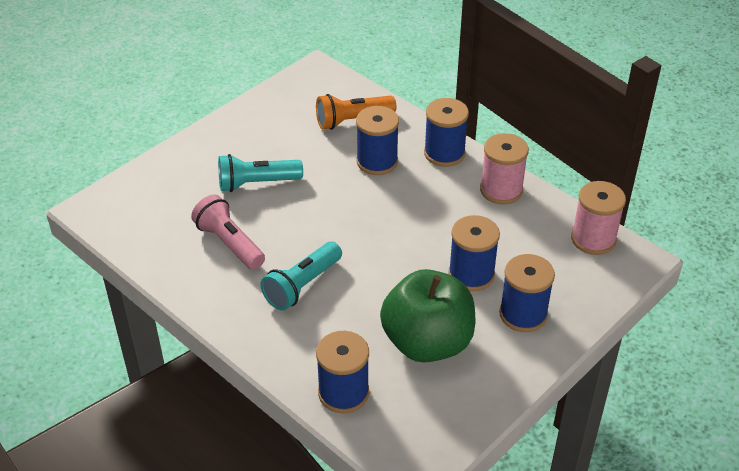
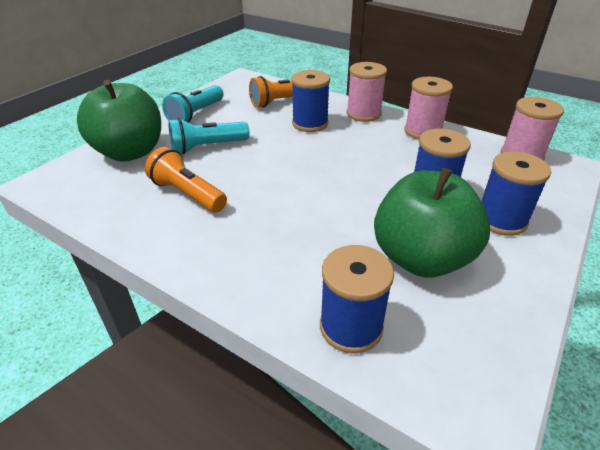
camera: 10 degrees left, 5 degrees down
pink flashlight [191,195,265,270] -> orange flashlight [145,147,227,212]
turquoise flashlight [260,242,342,311] -> turquoise flashlight moved to [162,85,224,123]
blue spool [424,98,469,167] -> pink spool [347,62,387,122]
none -> green apple [77,80,161,162]

